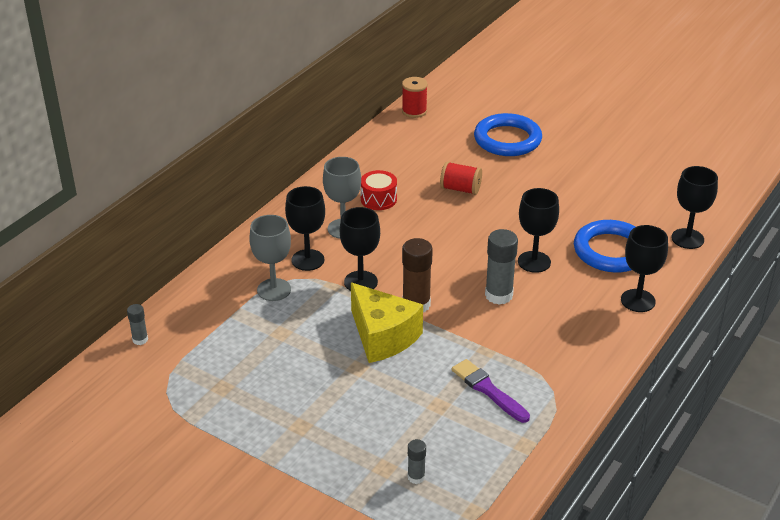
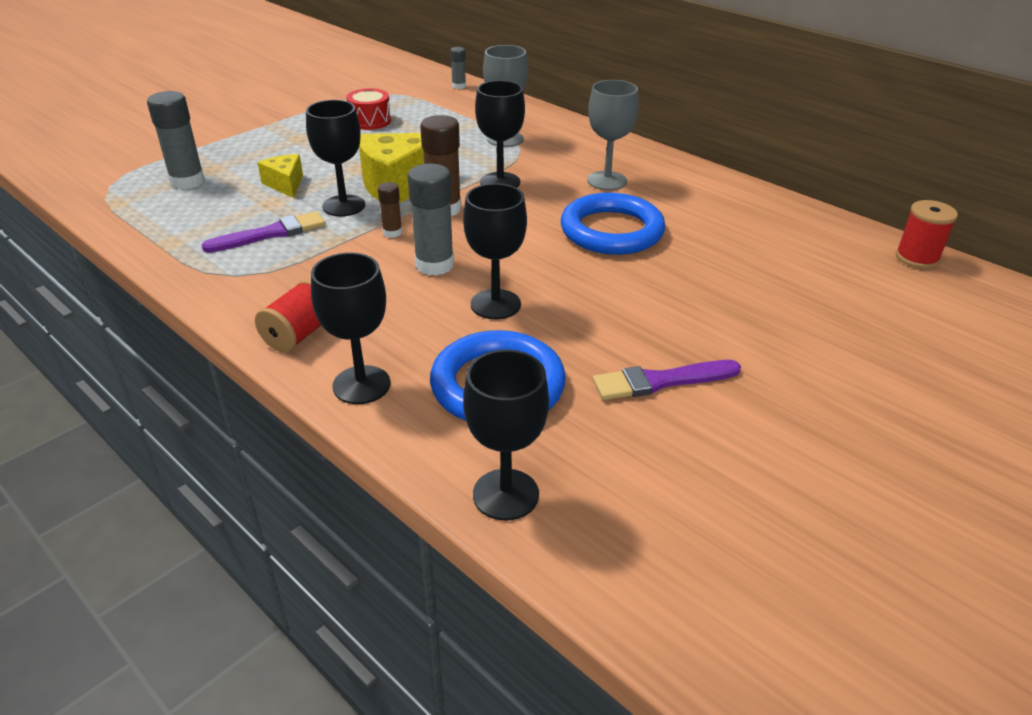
camera: 100 degrees right, 0 degrees up
black goblet [285,186,325,271] -> black goblet moved to [306,100,365,217]
red drum [361,170,397,210] -> red drum moved to [346,88,391,130]
grey glue stick [408,439,426,484] -> grey glue stick [147,91,205,190], size x1.87
red spool [440,161,482,195] -> red spool moved to [255,280,321,353]
blue ring [474,113,542,156] -> blue ring moved to [561,193,666,255]
none -> yellow cheese [257,154,303,198]
none -> brown glue stick [378,182,402,238]
none -> purple brush [593,360,741,400]

